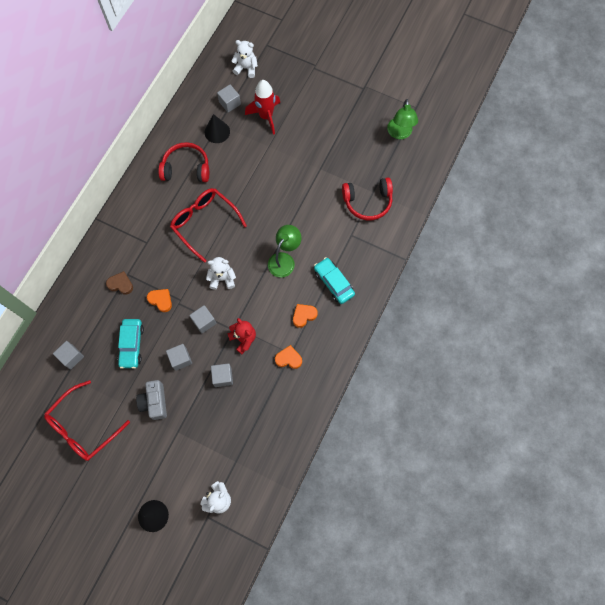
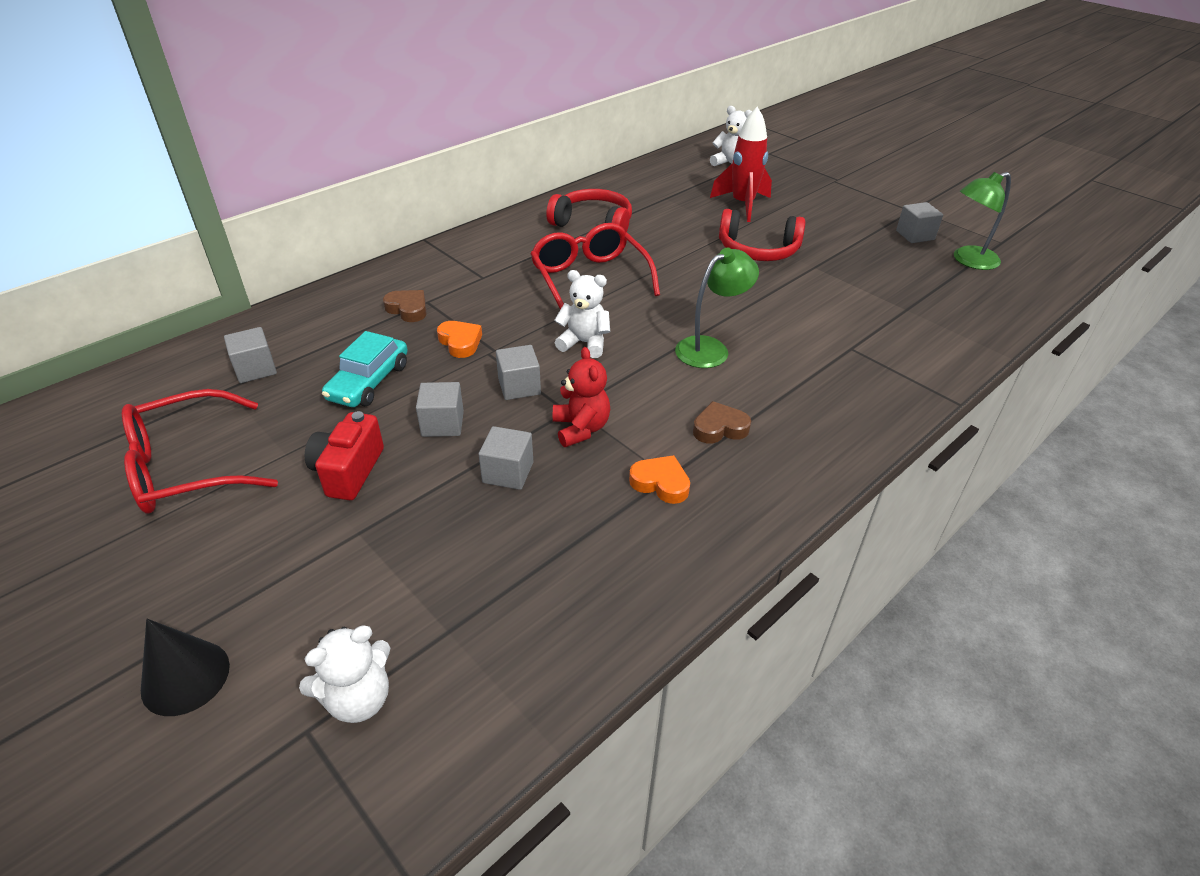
camera: 20 degrees right, 30 degrees down
grey camera [136,380,167,420] -> red camera [305,411,384,500]
black cone [205,114,230,143] -> none
grey cube [217,85,241,113] -> grey cube moved to [896,202,943,243]
orange heart [293,304,318,328] -> brown heart [693,401,751,443]
turquoise car [314,257,355,304] -> none
red headphones [342,178,393,220] -> red headphones moved to [719,209,805,261]
green lamp [387,99,418,139] -> green lamp turned 45 degrees clockwise [954,172,1011,270]

